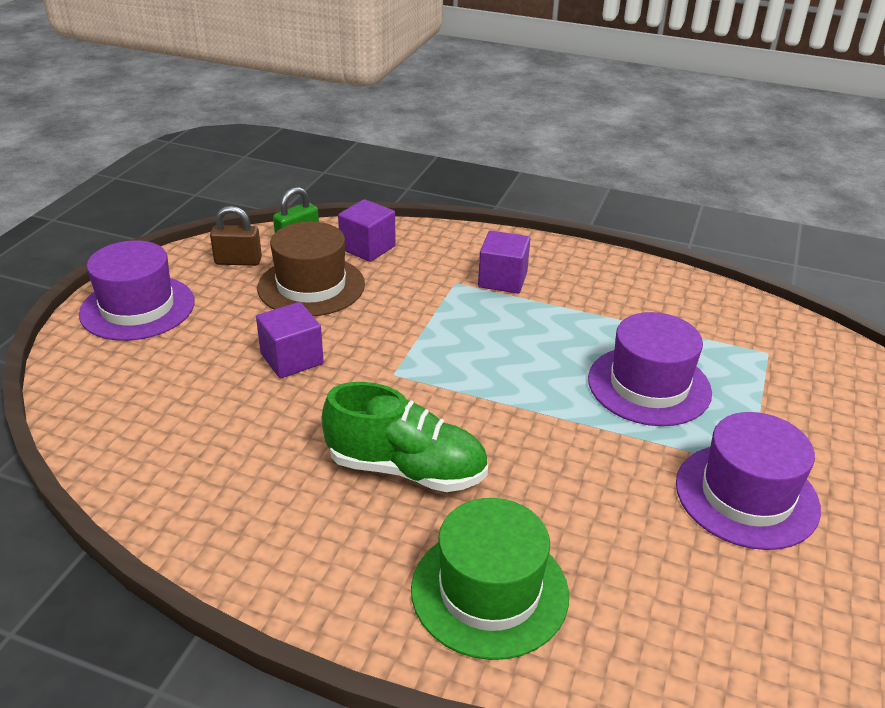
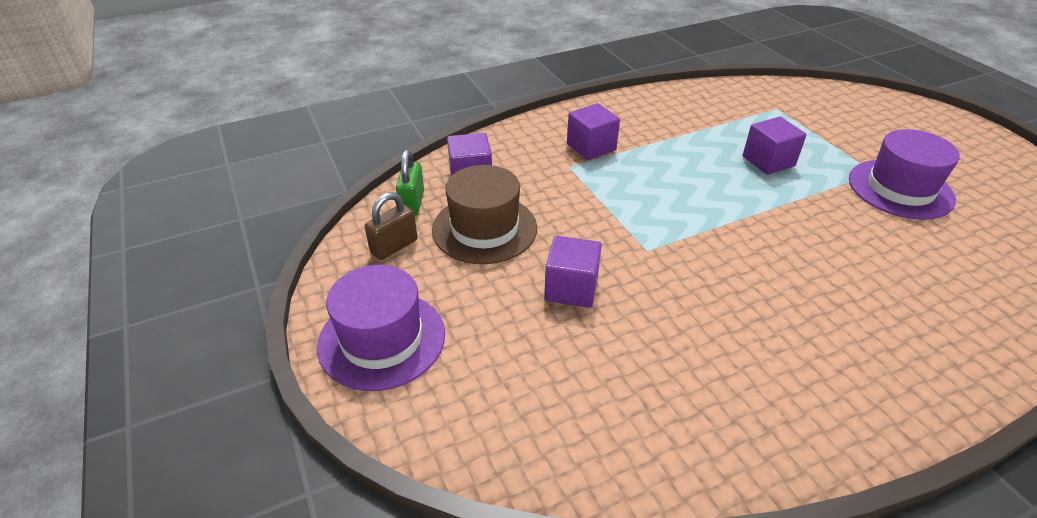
camera: 45 degrees left, 5 degrees up
green shoe [322,382,488,492] -> none
green hat [411,498,569,660] -> none
purple hat [588,312,712,426] -> purple cube [743,116,807,175]

